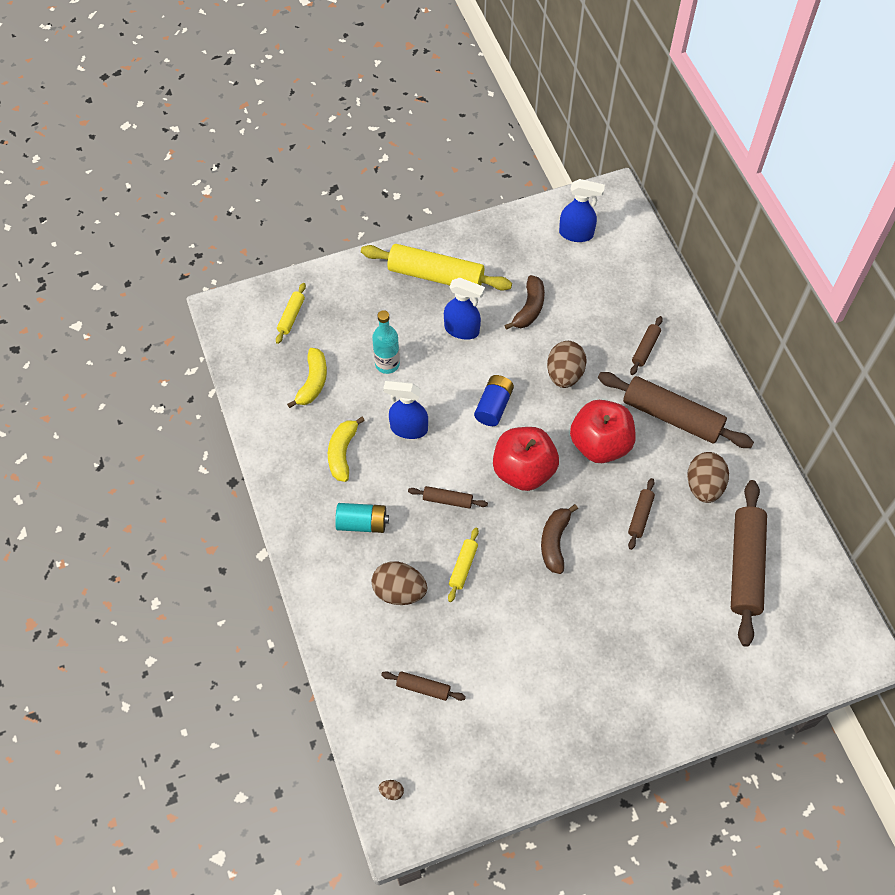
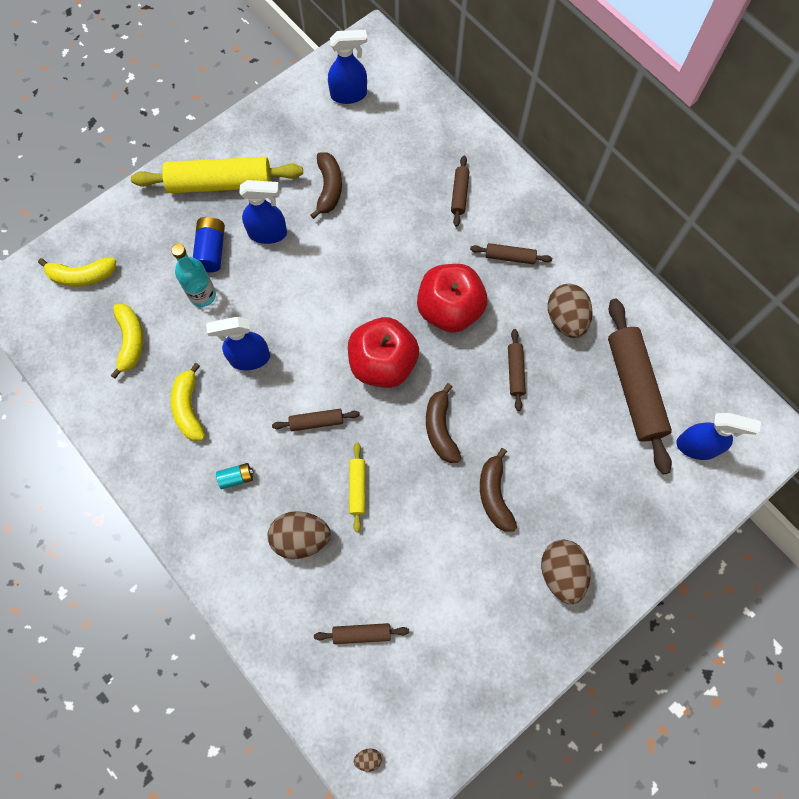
camera: 20 degrees left, 10 degrees up
yellow rolling pin [276,283,306,344] -> yellow banana [38,257,116,286]
turquoise battery [335,503,389,533] -> turquoise battery [216,463,254,489], size x0.62
blue battery [474,375,514,426] -> blue battery moved to [193,217,225,272]
brown egg [547,341,587,388] -> brown egg moved to [541,540,591,604]
brown rolling pin [598,372,754,448] -> brown rolling pin [470,243,552,264], size x0.47
none -> brown banana [480,448,517,532]
none -> blue spray bottle [676,413,761,460]

